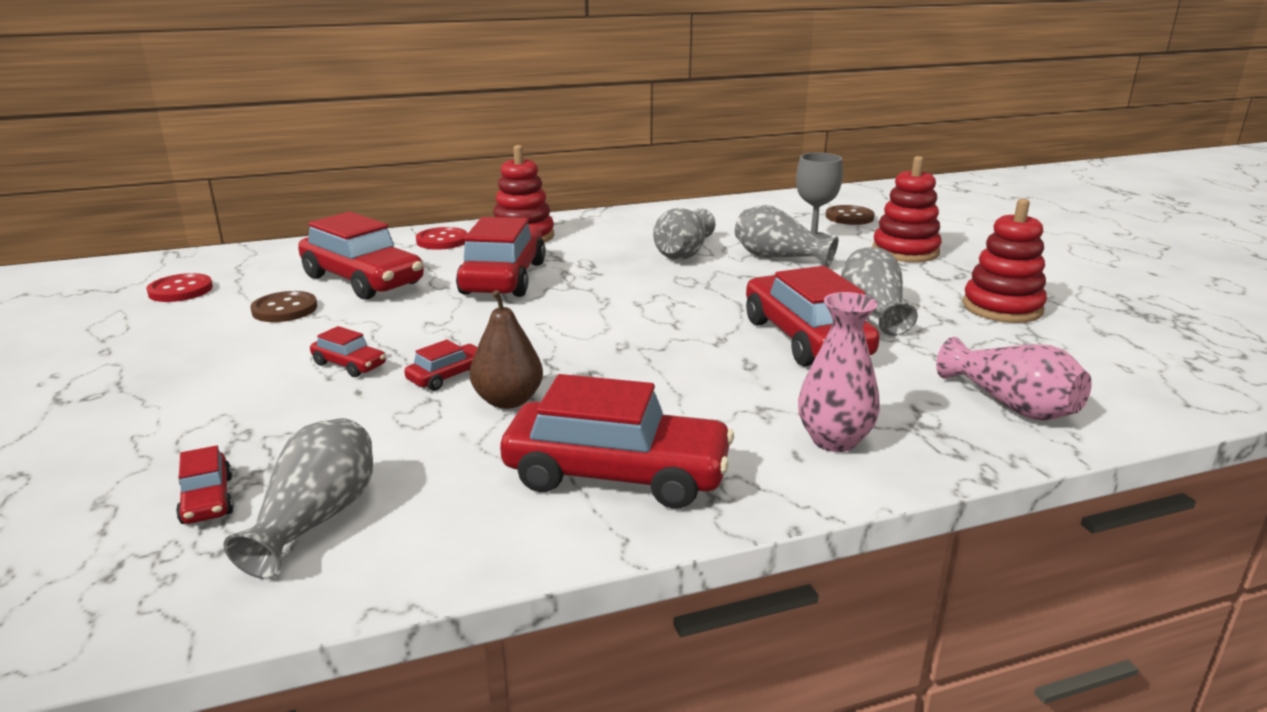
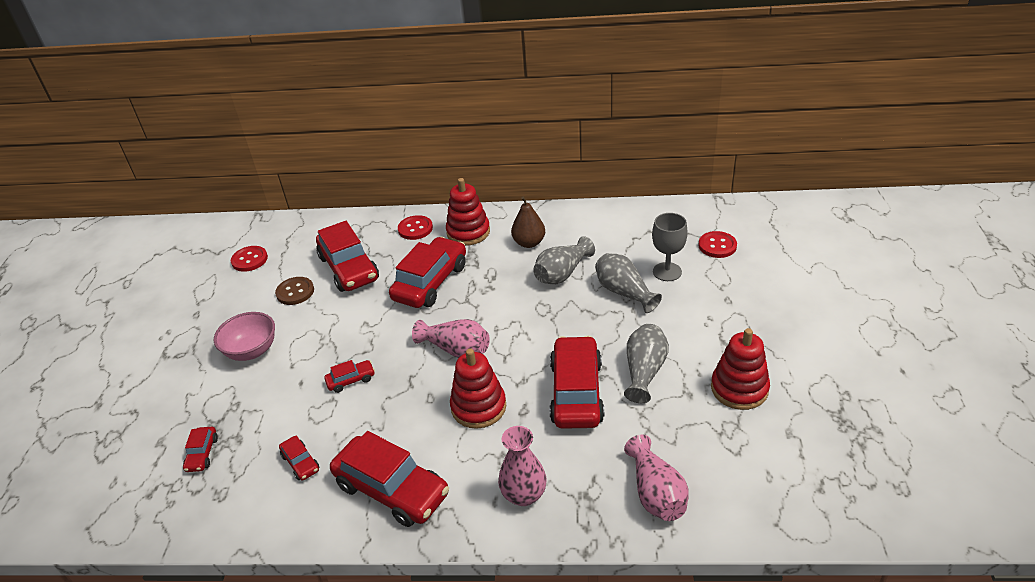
camera: 25 degrees right, 15 degrees up
grey vase [223,418,373,579] -> none
red car [310,326,386,377] -> red car moved to [279,435,319,481]
brown pear [470,290,543,409] -> brown pear moved to [511,196,545,248]
brown button [826,205,875,225] -> red button [698,231,737,258]
red stacking toy [872,156,942,262] -> red stacking toy moved to [450,348,506,429]
none -> pink bowl [214,312,275,361]
none -> pink vase [412,319,490,358]

